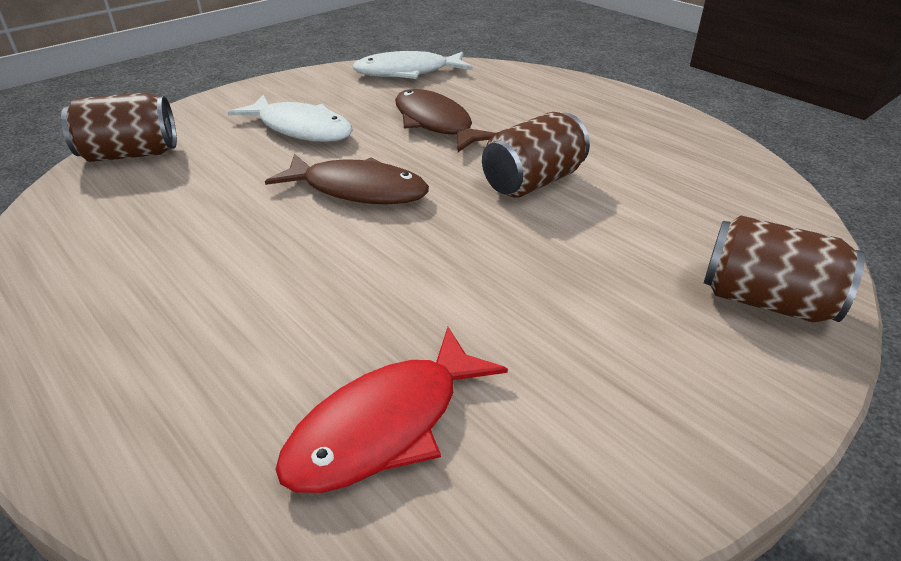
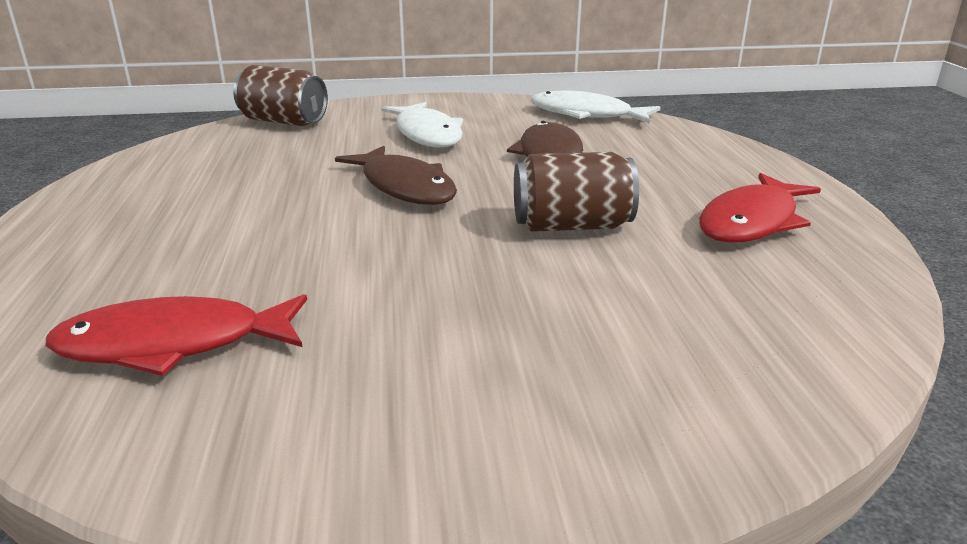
camera: 35 degrees right, 10 degrees down
brown can [704,215,865,322] -> none
none -> red fish [699,173,821,243]

